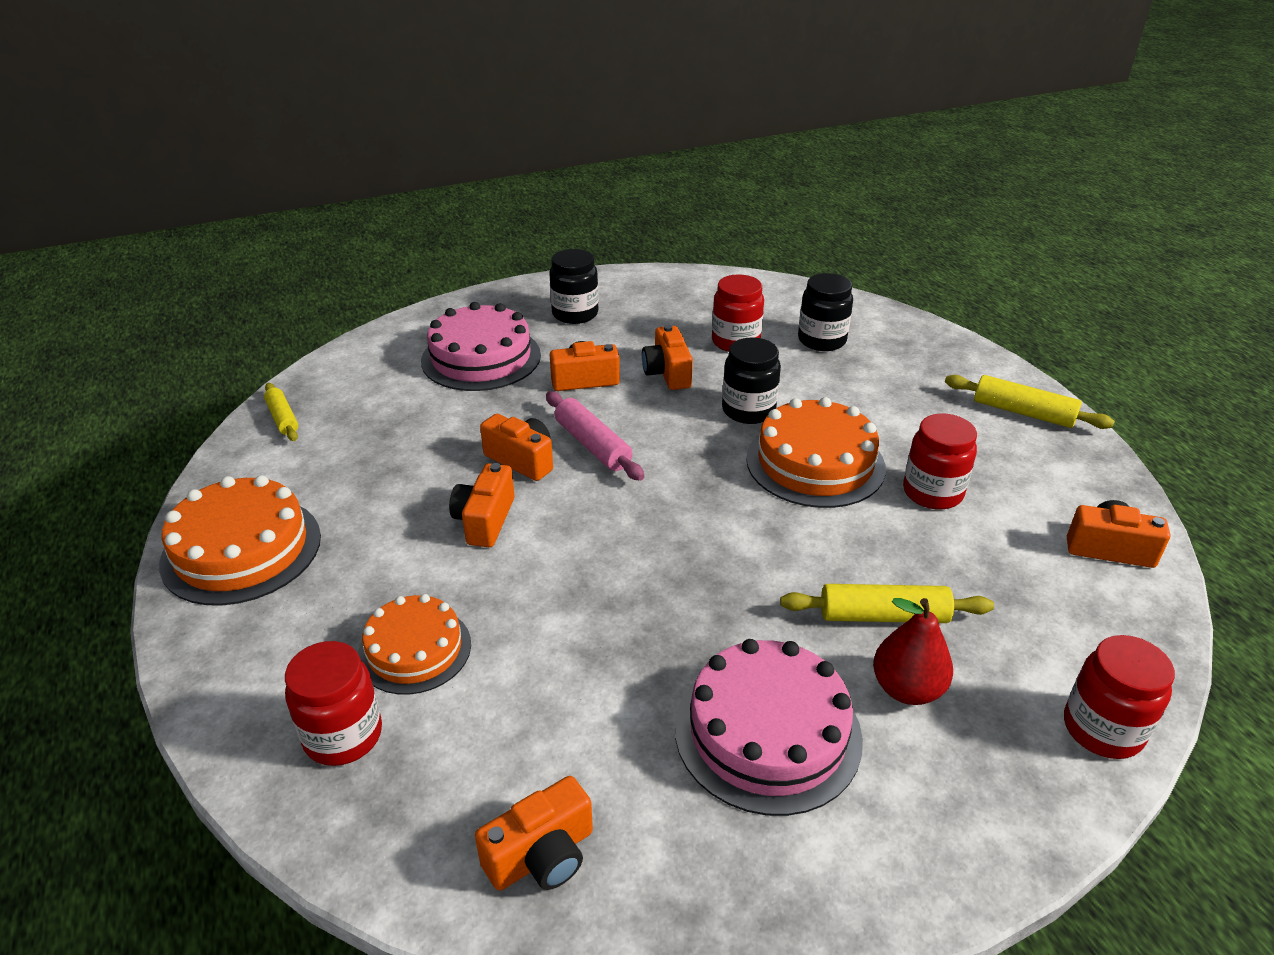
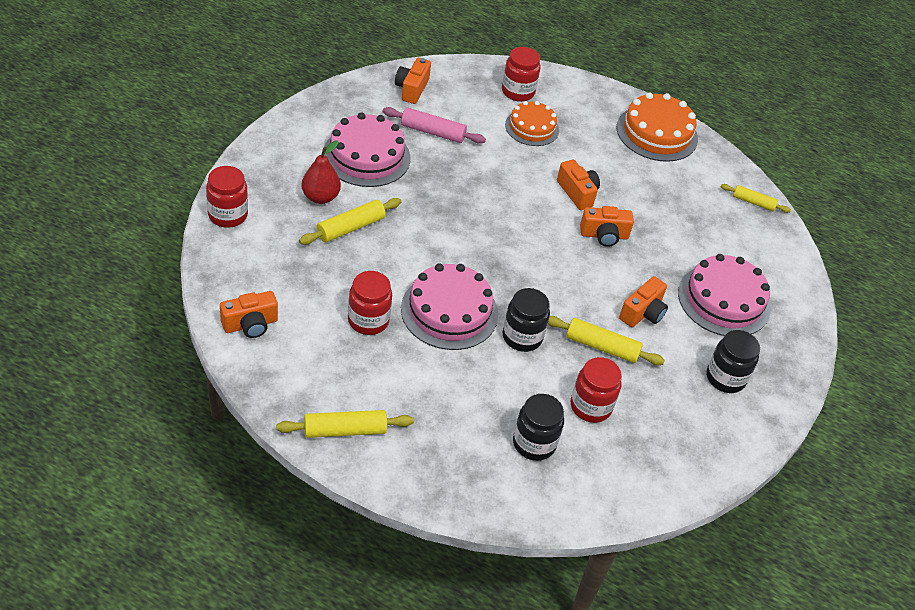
camera: 135 degrees right, 10 degrees up
pink rolling pin [546,391,644,481] -> pink rolling pin moved to [382,107,486,144]
orange camera [642,325,693,390] -> yellow rolling pin [548,316,665,365]
orange cake [746,397,886,508] -> pink cake [401,264,498,350]

